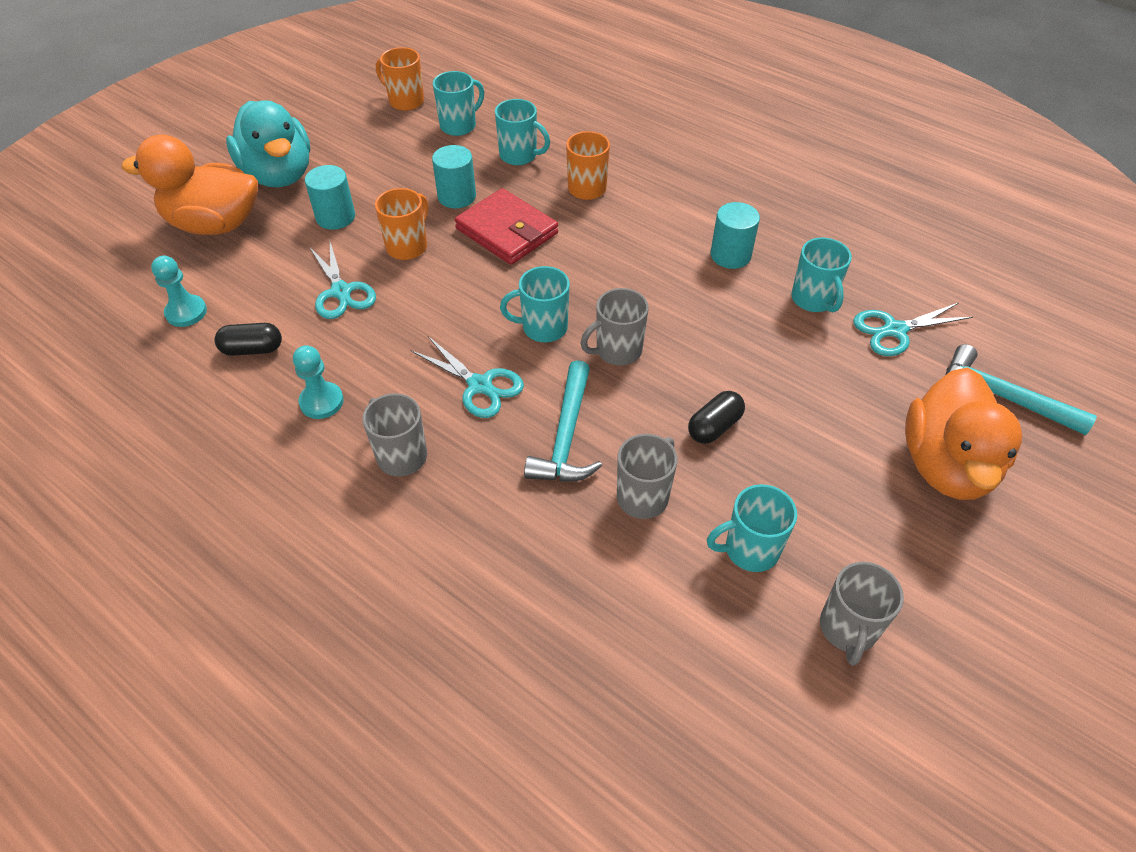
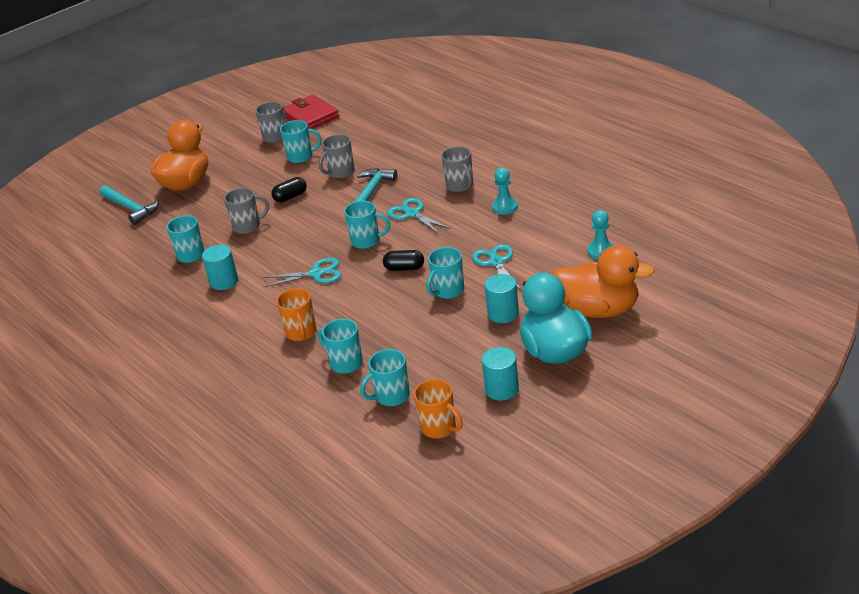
camera: 165 degrees left, 15 degrees down
black capsule [214,323,282,356] -> black capsule moved to [383,250,424,271]
orange mug [375,188,428,260] -> turquoise mug [426,247,464,299]
turquoise cylinder [432,145,476,208] -> turquoise cylinder moved to [481,347,519,401]
red wallet [455,188,558,265] -> red wallet moved to [284,95,339,129]
grey mug [580,288,648,366] -> grey mug moved to [224,188,269,234]
turquoise scissors [853,303,973,356] -> turquoise scissors moved to [263,258,341,287]

